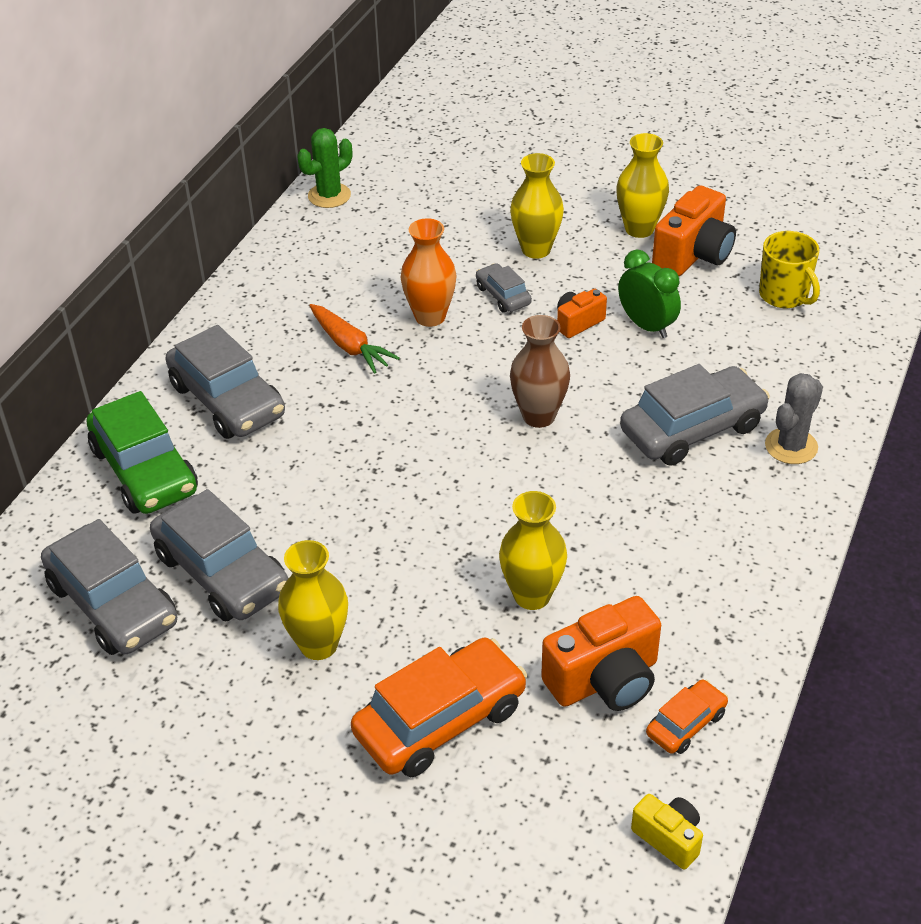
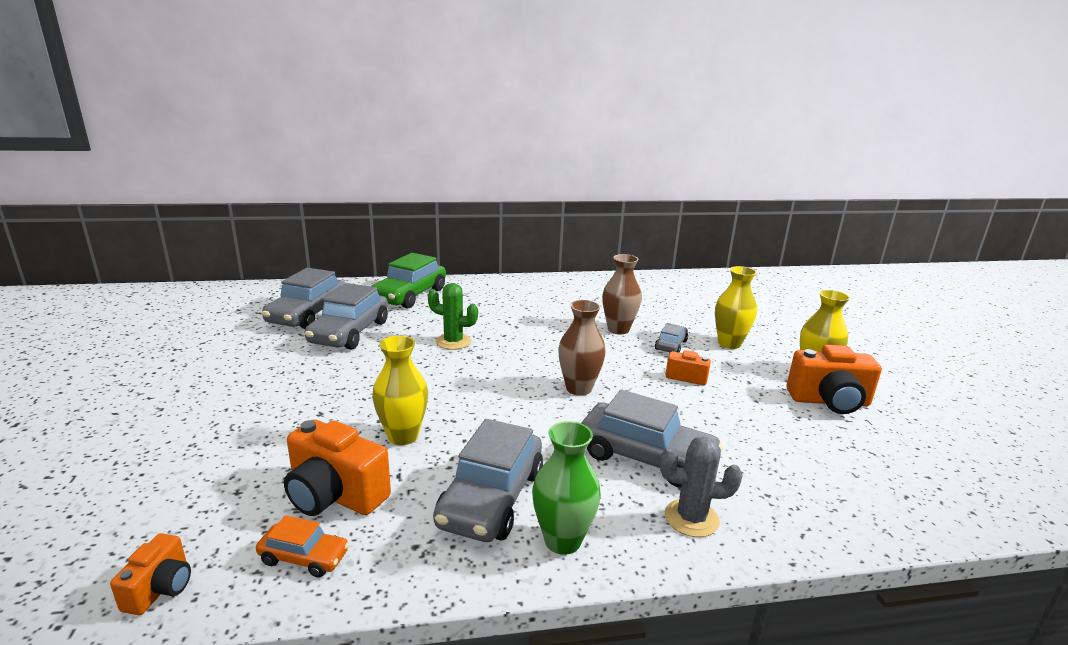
camera: 55 degrees right, 20 degrees down
grey car [165,325,285,439] -> grey car moved to [433,419,543,542]
yellow vase [278,540,348,660] -> none
green cactus [297,128,352,208] -> green cactus moved to [428,283,478,350]
orange carrot [309,304,400,374] -> none
orange car [351,638,527,777] -> none
orange vase [400,218,457,327] -> brown vase [602,254,642,334]
green clock [618,250,681,338] -> none
yellow camera [631,794,703,869] -> orange camera [110,533,191,615]
yellow mug [759,231,820,308] -> none
none -> green vase [532,421,601,555]

